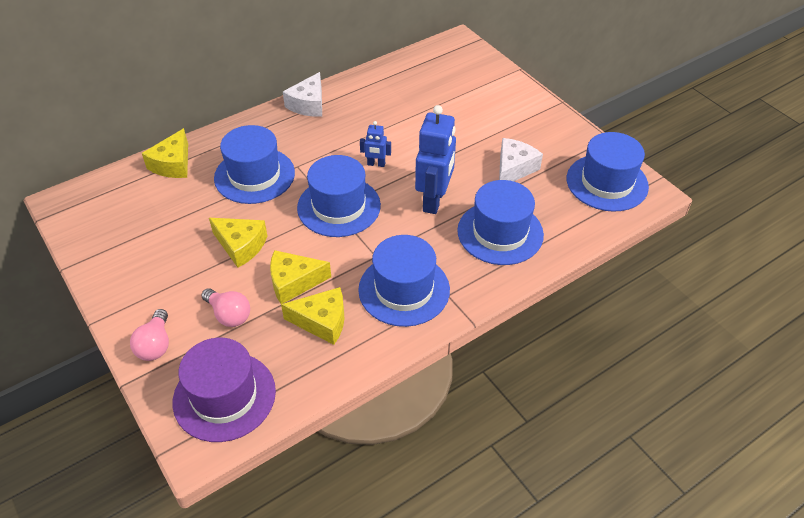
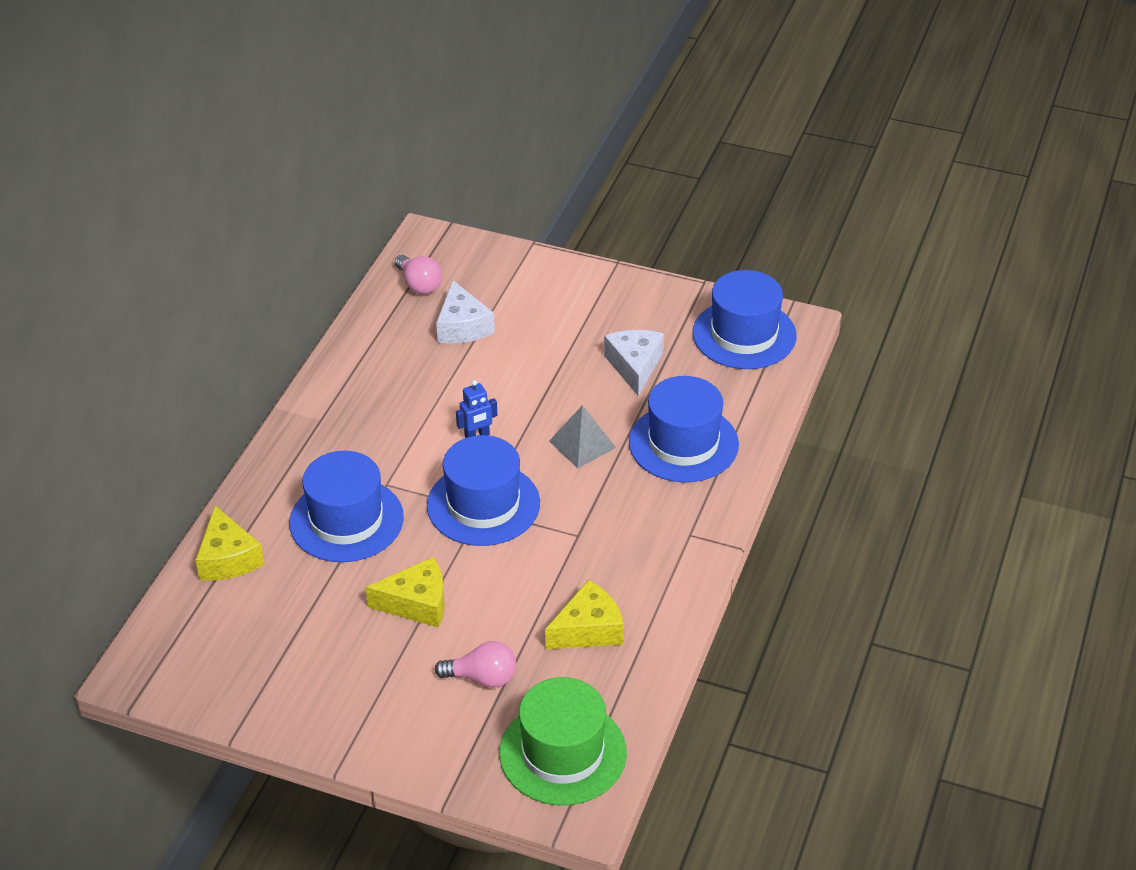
camera: 35 degrees left, 5 degrees down
pink light bulb [130,309,169,361] -> pink light bulb moved to [395,255,442,294]
purple hat [173,338,276,442] -> green hat [499,677,627,805]
yellow cheese [270,250,331,304] -> none
white cheese [283,72,322,117] -> white cheese moved to [436,280,495,344]
blue hat [358,235,450,327] -> none
blue robot [415,105,456,214] -> grey pyramid [549,405,616,468]

